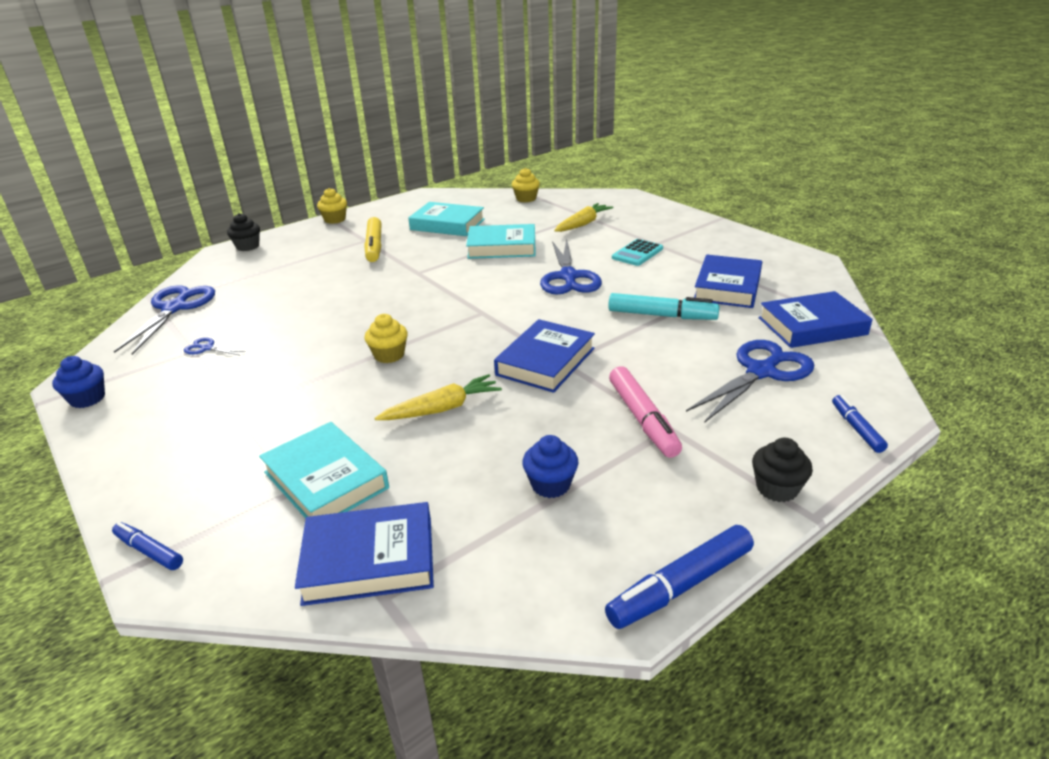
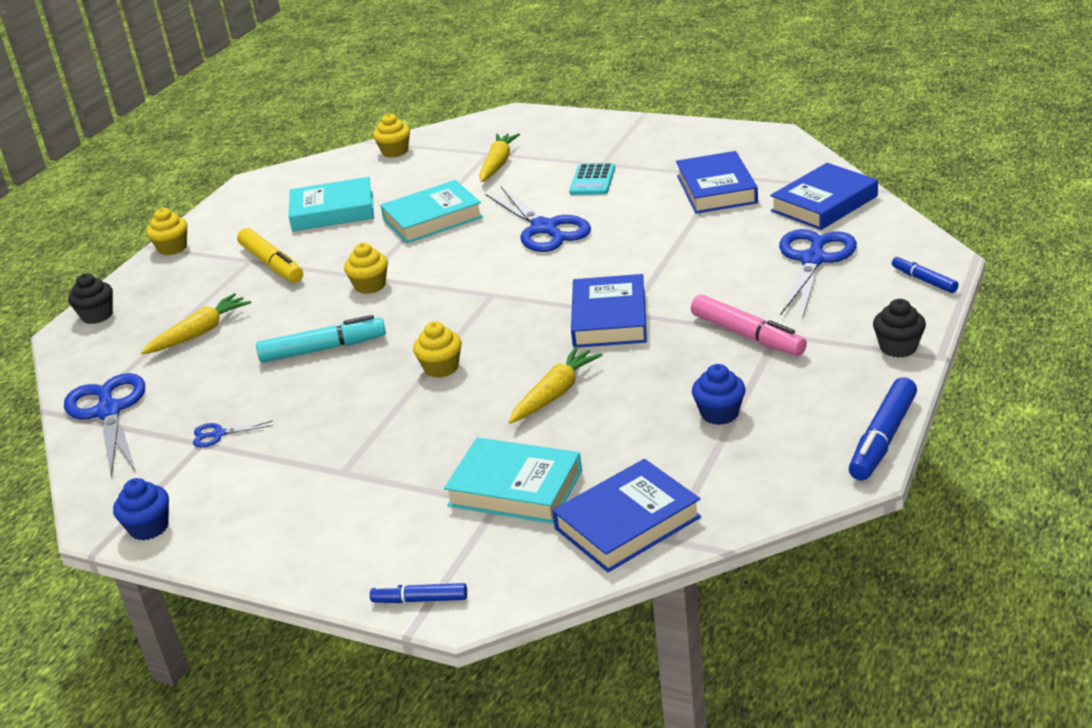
camera: 25 degrees left, 0 degrees up
turquoise marker [608,293,720,320] -> turquoise marker moved to [256,315,386,363]
none -> yellow carrot [141,293,251,354]
none -> yellow cupcake [344,243,388,294]

